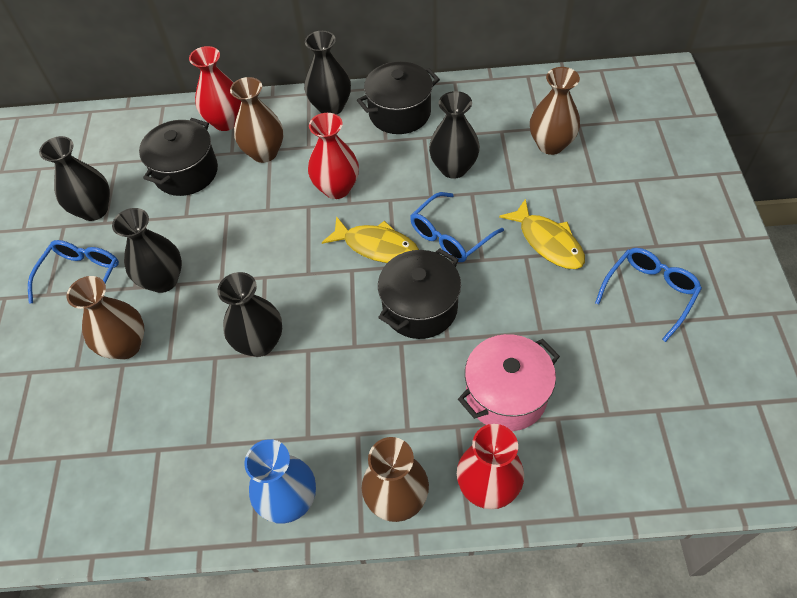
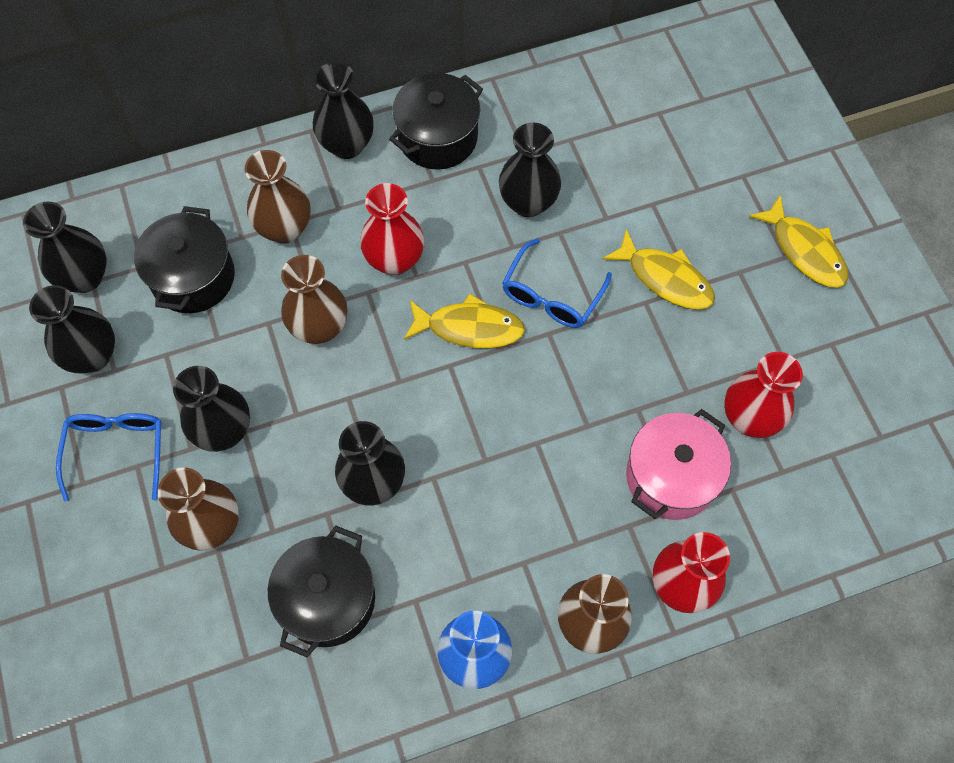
camera: 20 degrees left, 10 degrees up
red vase [189,46,241,131] -> red vase moved to [724,352,803,438]
black pot [378,248,461,339] -> black pot moved to [268,525,375,658]
brown vase [530,67,580,155] -> brown vase moved to [281,255,347,344]
blue glasses [595,248,702,342] -> none
none -> black vase [23,202,107,293]
none -> yellow fish [749,194,848,288]

